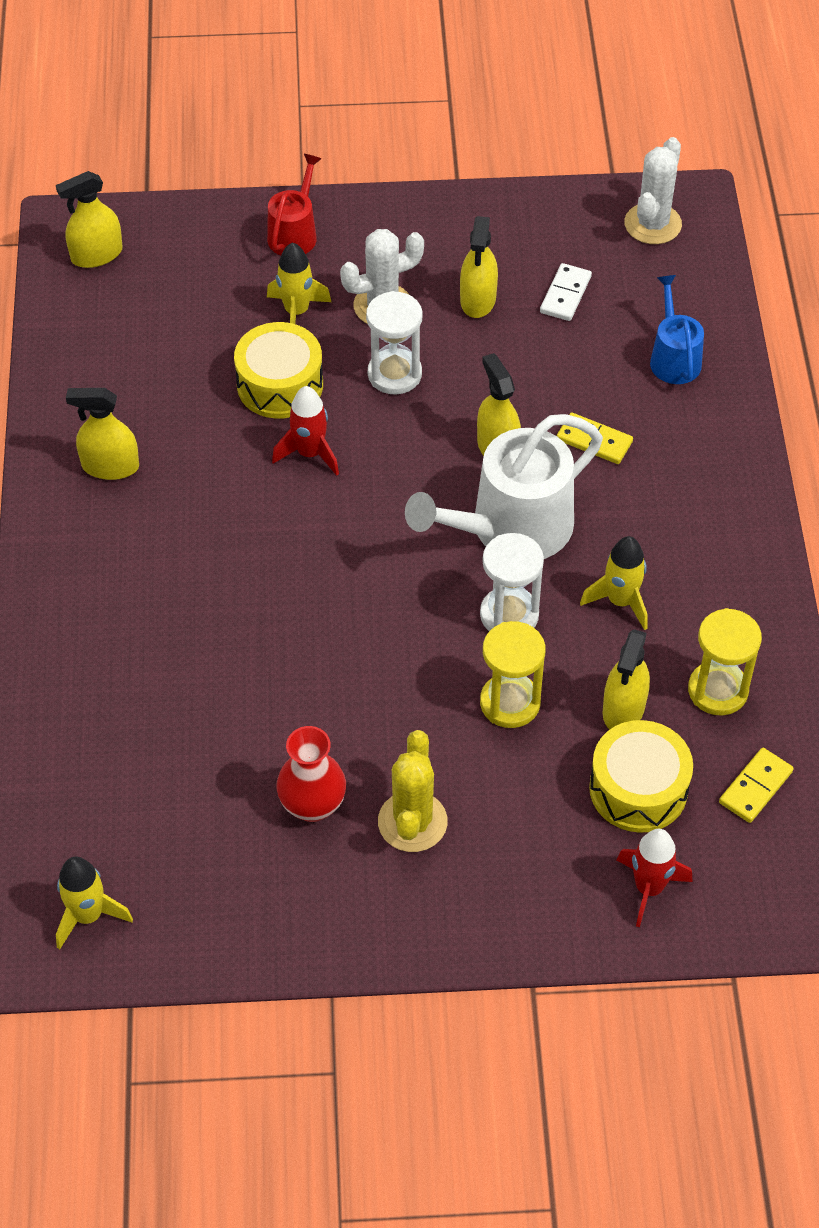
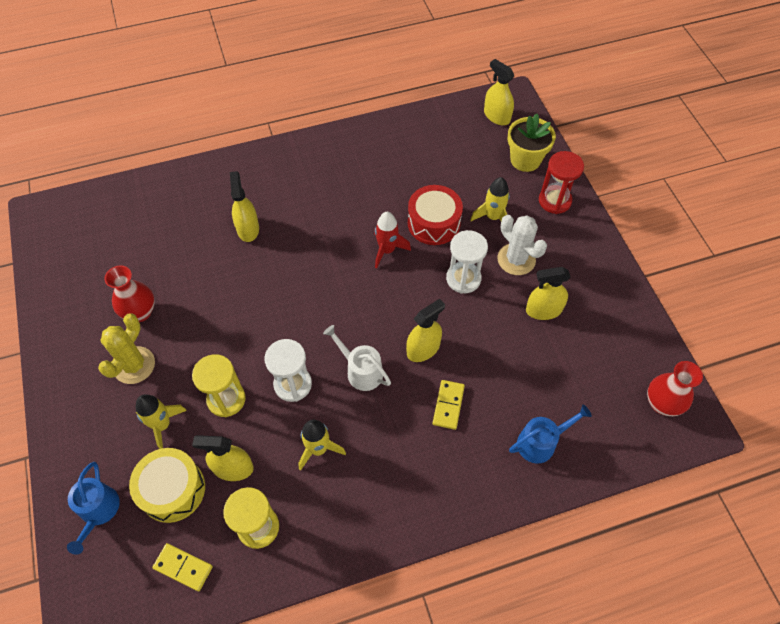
camera: 75 degrees right, 5 degrees up
yellow rocket [56,857,133,950] -> yellow rocket moved to [136,394,187,449]
yellow spray bottle [66,388,139,480] -> yellow spray bottle moved to [230,171,259,242]
yellow drum [234,322,323,419] -> red drum [408,185,463,245]
red watering can [267,154,322,255] -> red hourglass [539,151,584,214]
yellow cactus [378,730,448,852] -> yellow cactus turned 60 degrees counterclockwise [98,313,155,384]
white watering can [405,414,603,559] -> white watering can [323,325,391,391], size x0.54
white domino [540,263,592,321] -> none
red rocket [617,829,693,927] -> blue watering can [67,462,120,555]
white cactus [624,137,682,244] -> red vase [647,361,703,416]
none -> yellow flower pot [508,114,556,172]

